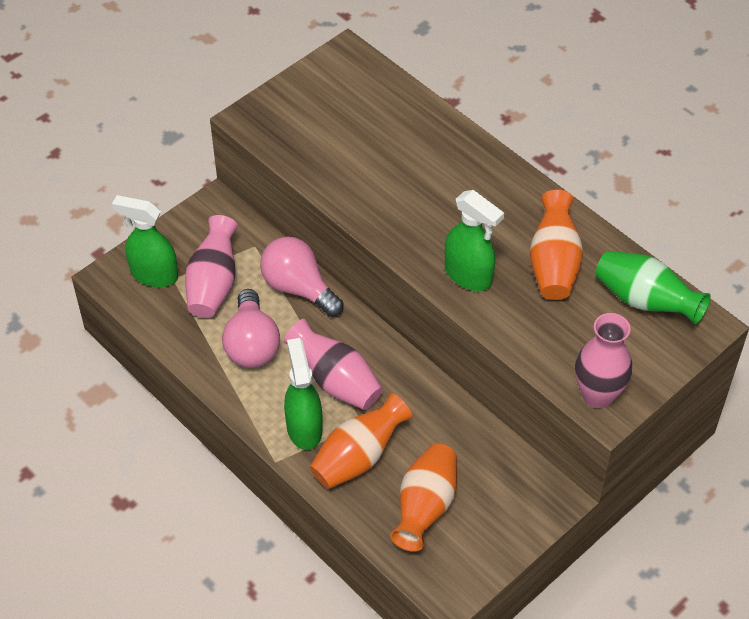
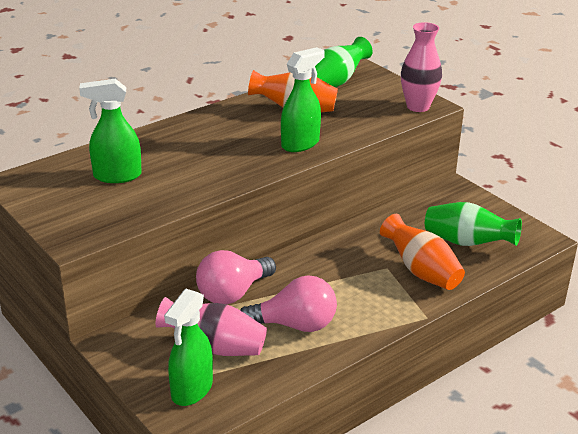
camera: 85 degrees left, 20 degrees down
pink vase [284,319,383,410] -> none
green spray bottle [284,338,322,450] -> green spray bottle moved to [79,79,142,183]
orange vase [390,443,457,552] -> green vase [425,202,522,246]

